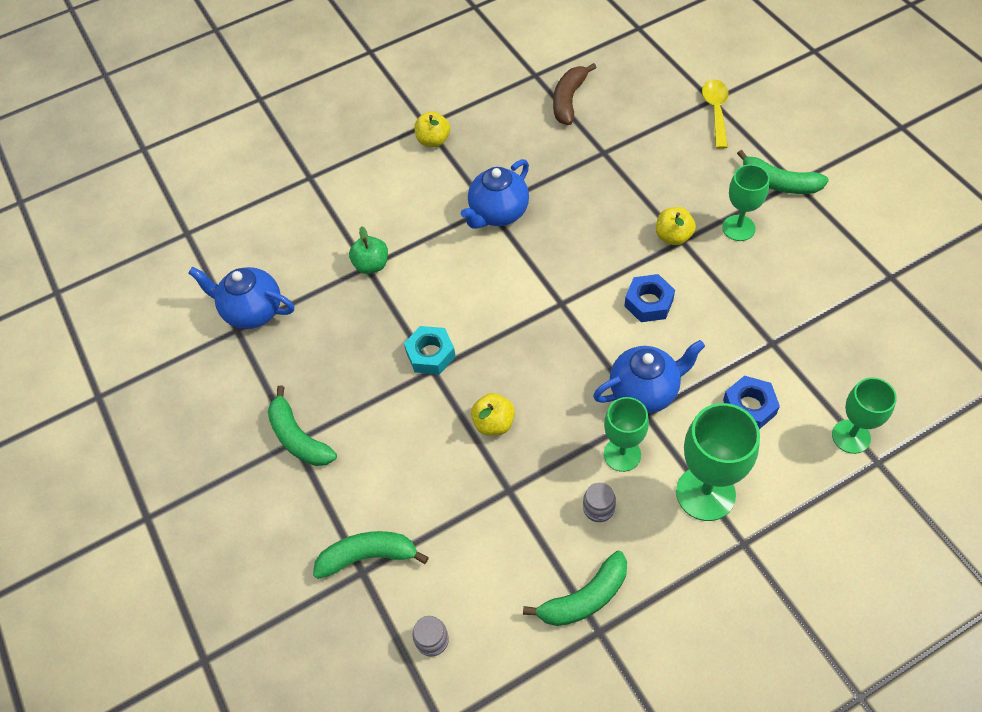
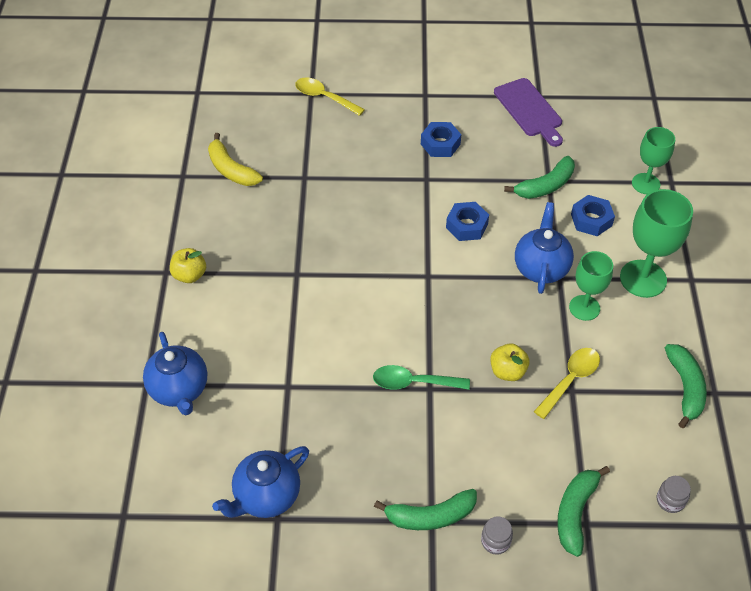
camera: 65 degrees left, 5 degrees down
green apple [349,226,388,274] -> none
turquoise nut [404,326,456,375] -> green spoon [373,365,470,390]
blue teapot [461,159,529,229] -> blue teapot moved to [143,332,207,415]
brown banana [553,63,597,125] -> yellow banana [208,133,263,186]
grey jar [583,483,616,522] -> grey jar moved to [481,516,513,555]
yellow apple [656,207,696,245] -> none
green goblet [722,164,770,241] -> blue nut [421,122,461,157]
green banana [737,150,829,194] -> green banana moved to [504,156,575,199]
none -> purple cutting board [494,78,563,147]
none -> yellow spoon [534,348,600,419]

